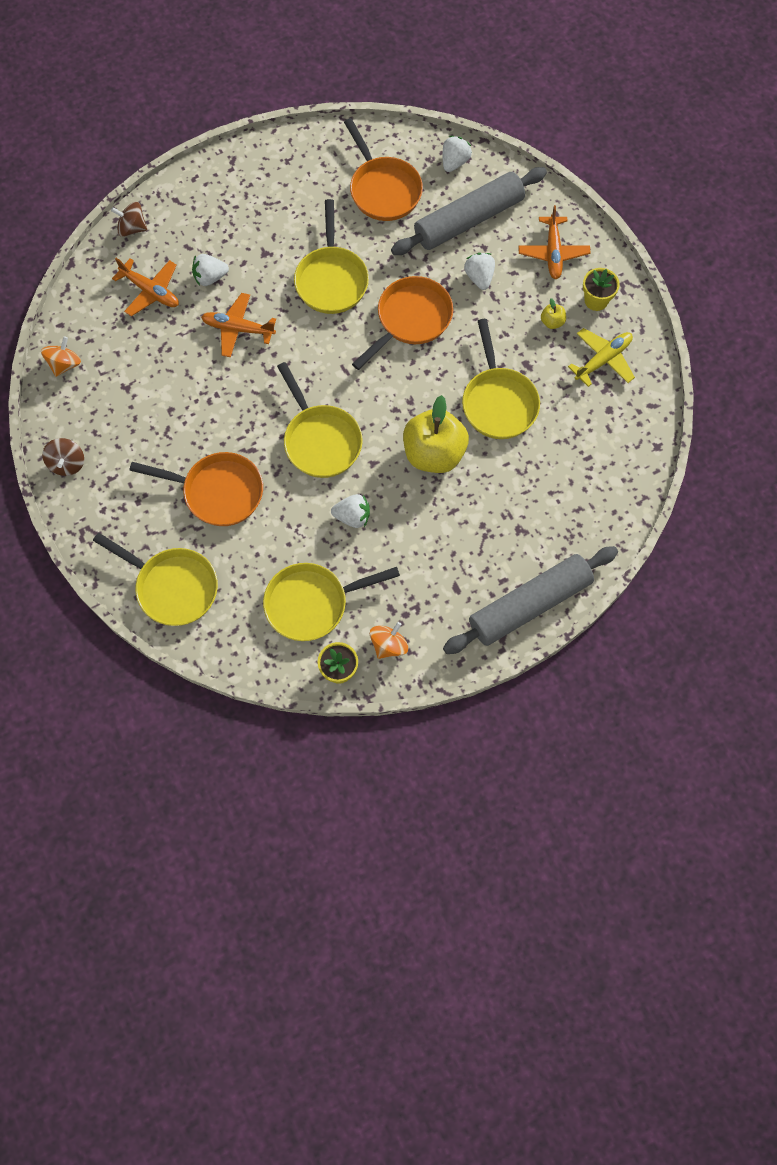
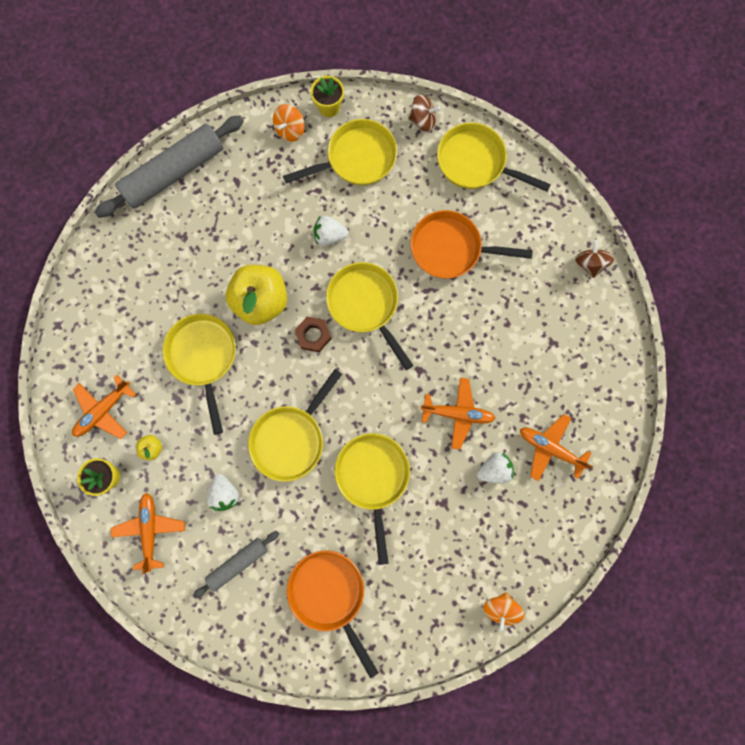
camera: 175 degrees right, 10 degrees up
orange spinning top [41,336,81,377] -> orange spinning top moved to [483,592,525,631]
brown spinning top [111,202,147,237] -> brown spinning top moved to [408,94,441,132]
orange pan [352,276,453,370] -> yellow pan [248,369,342,482]
grey rolling pin [391,167,547,255] -> grey rolling pin [193,531,279,598], size x0.54
white strawberry [443,136,472,172] -> none
yellow plane [568,328,635,387] -> orange plane [72,375,136,439]
none -> brown nut [295,317,331,352]

